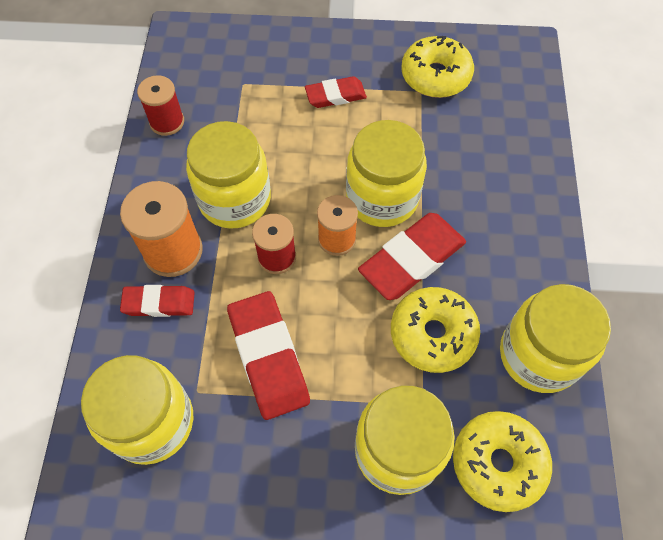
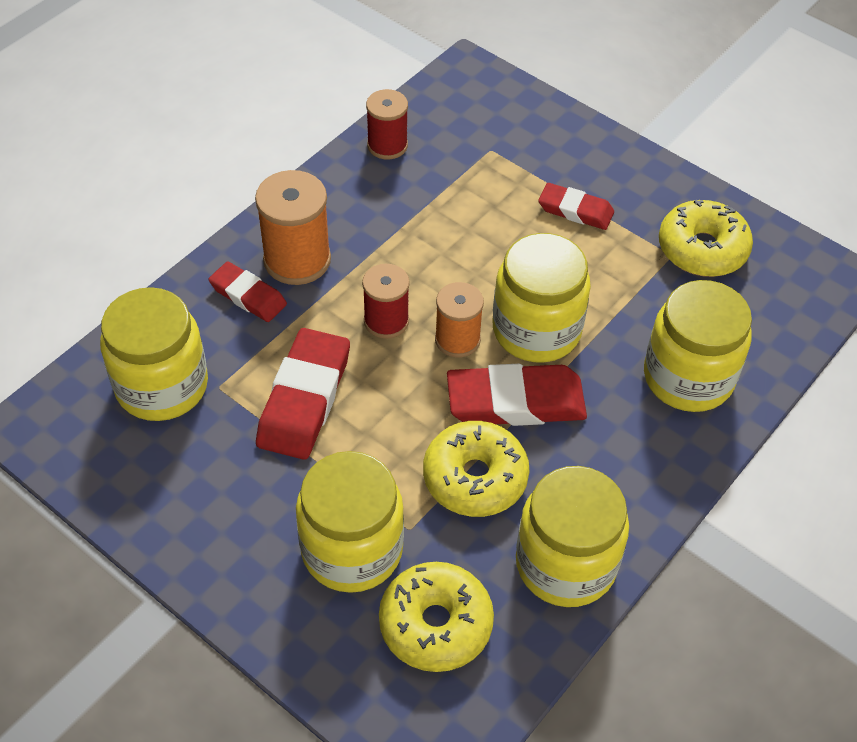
camera: 35 degrees right, 10 degrees down
yellow jar [186,121,271,229] -> yellow jar moved to [644,280,752,412]

